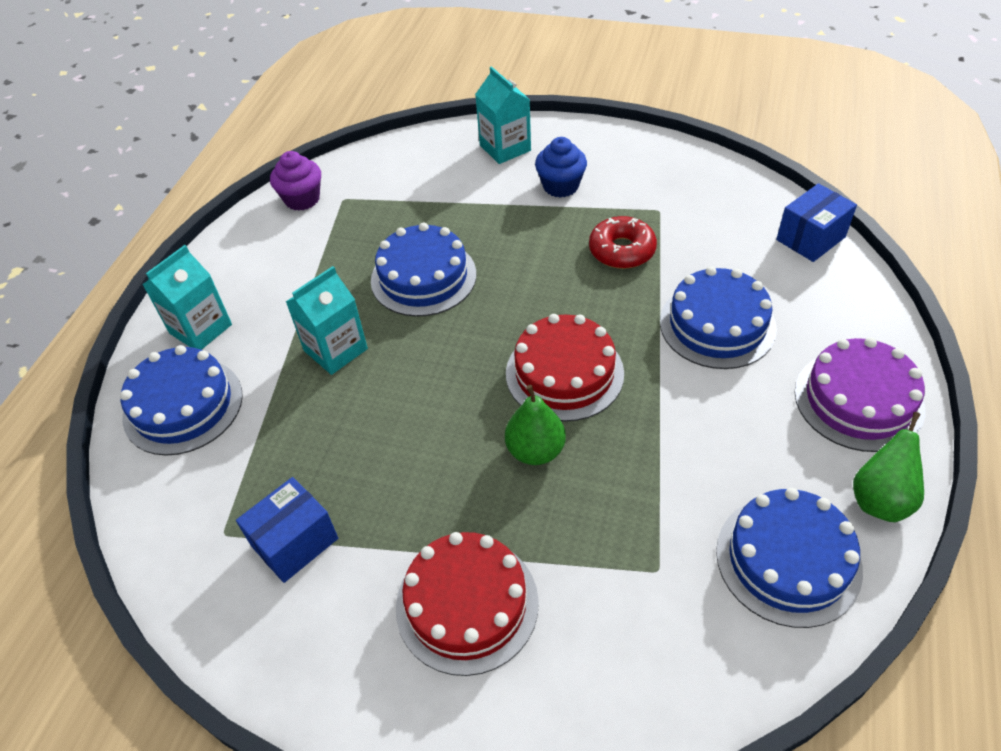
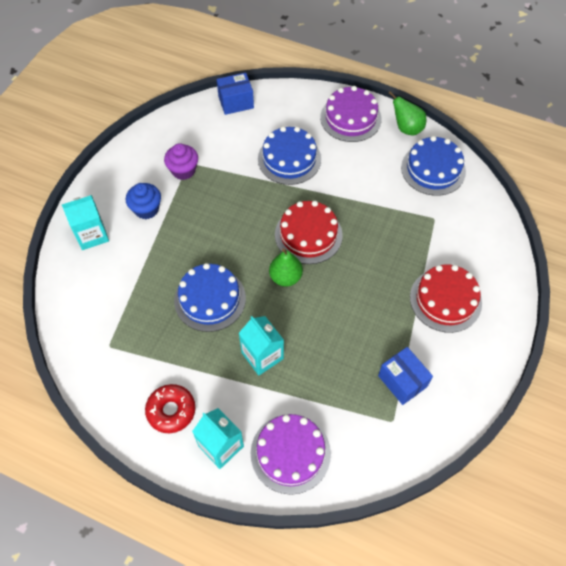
camera: 85 degrees left, 10 degrees up
blue cake [120,345,243,456] -> purple cake [251,414,331,495]
purple cupcake [270,151,321,211] -> purple cupcake moved to [164,143,198,180]
green pear [505,385,566,465] -> green pear moved to [269,248,303,287]
red donut [589,216,657,269] -> red donut moved to [145,384,196,433]
blue box [776,183,857,262] -> blue box turned 75 degrees counterclockwise [217,73,254,115]

